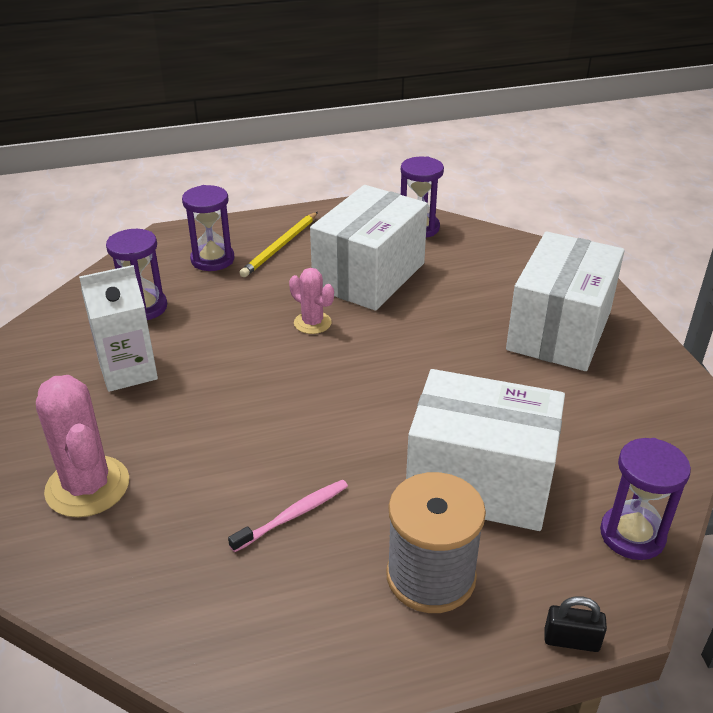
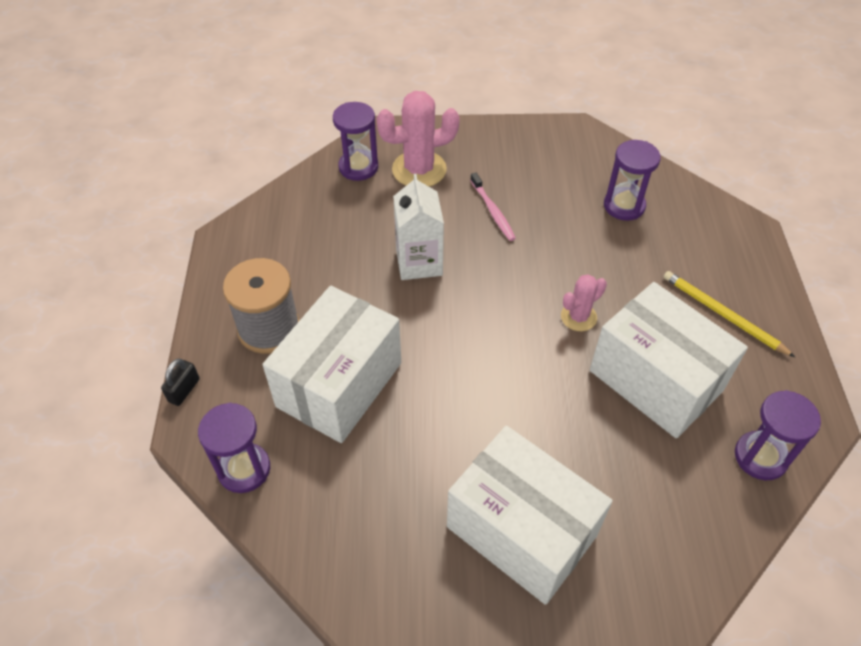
camera: 105 degrees right, 15 degrees up
white carton [79,265,158,392] -> white carton moved to [393,174,444,280]
purple hourglass [182,185,234,271] -> purple hourglass moved to [333,102,378,181]
pink toothbrush [228,480,348,552] -> pink toothbrush moved to [470,173,516,241]

